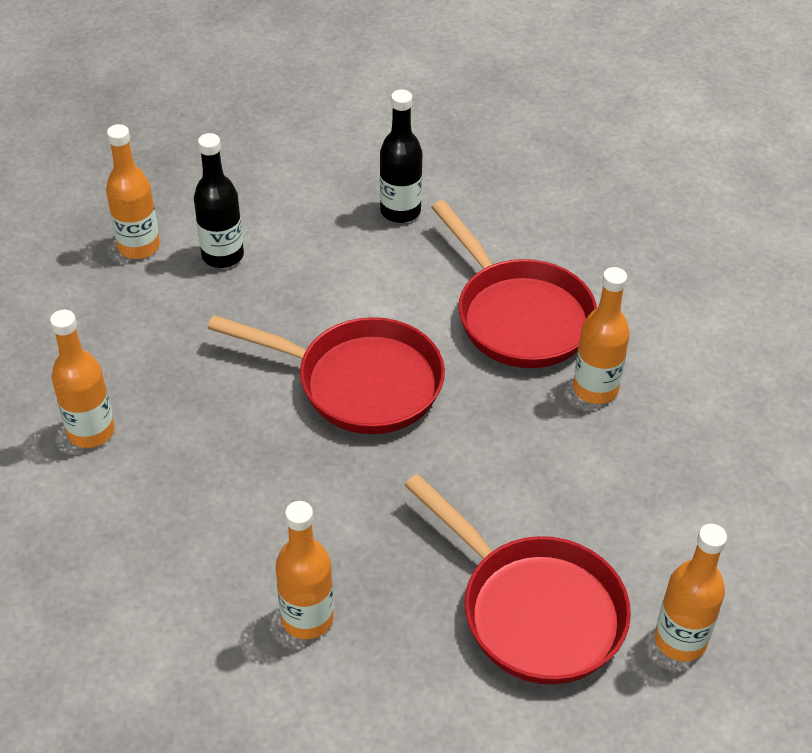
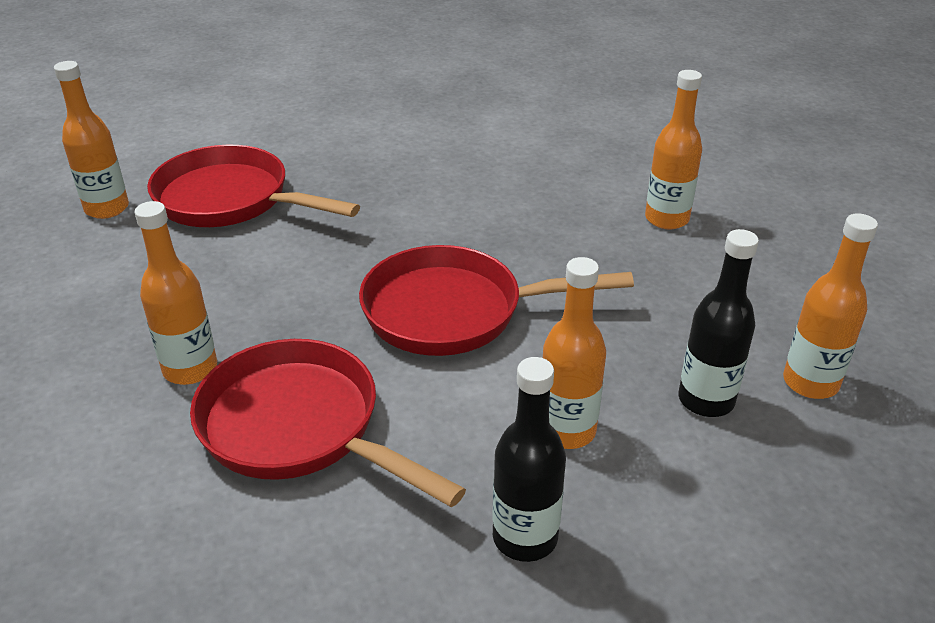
camera: 160 degrees right, 10 degrees down
orange bottle [276,501,334,639] -> orange bottle moved to [543,257,606,449]

